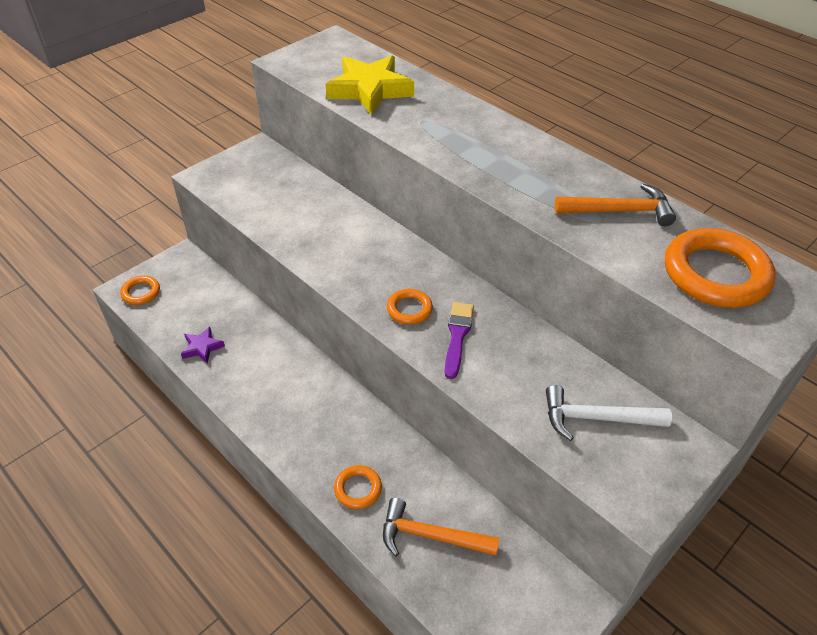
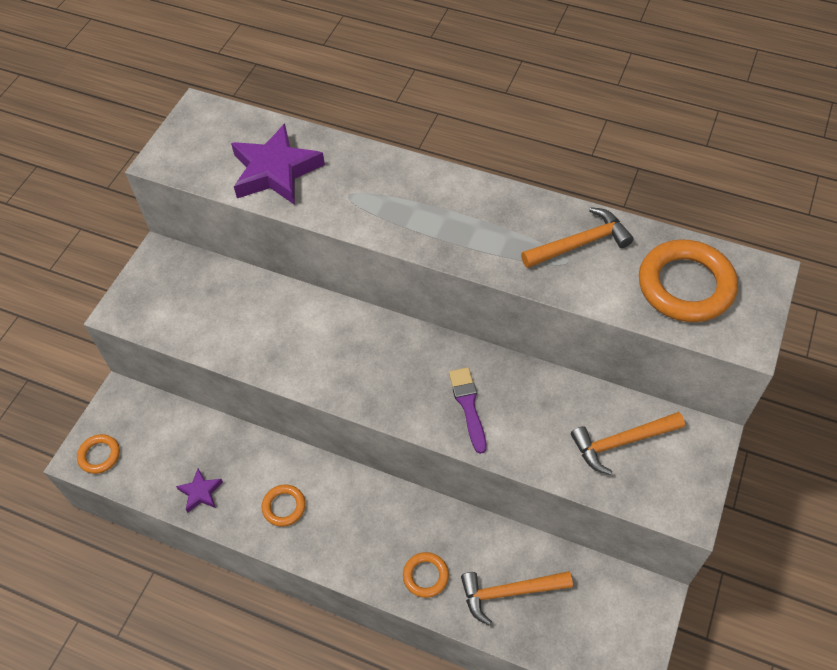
camera: 20 degrees left, 10 degrees up
yellow star [326,55,414,115] -> purple star [231,124,325,205]
orange ring [387,289,433,325] -> orange ring moved to [262,484,306,527]
white hammer [546,385,672,441] -> orange hammer [571,412,685,475]

